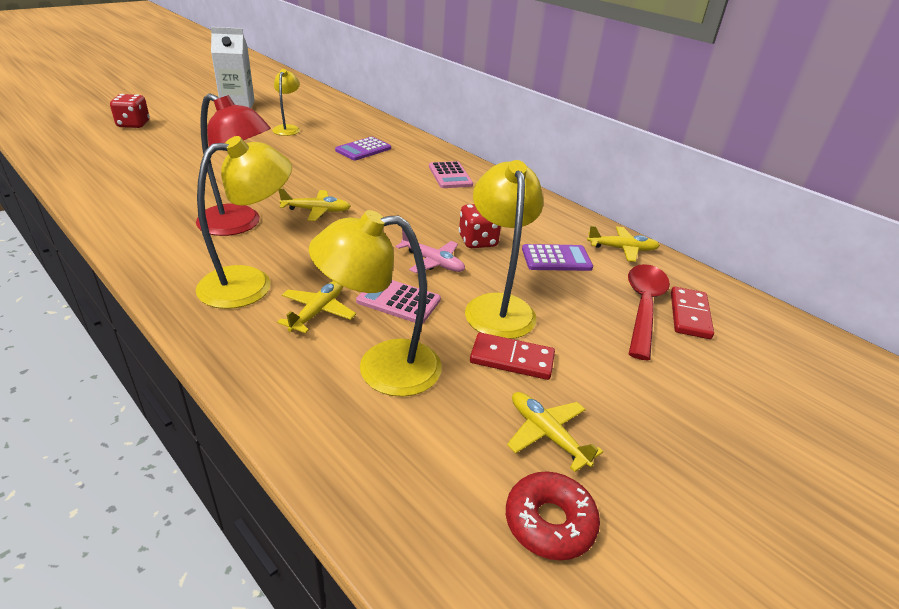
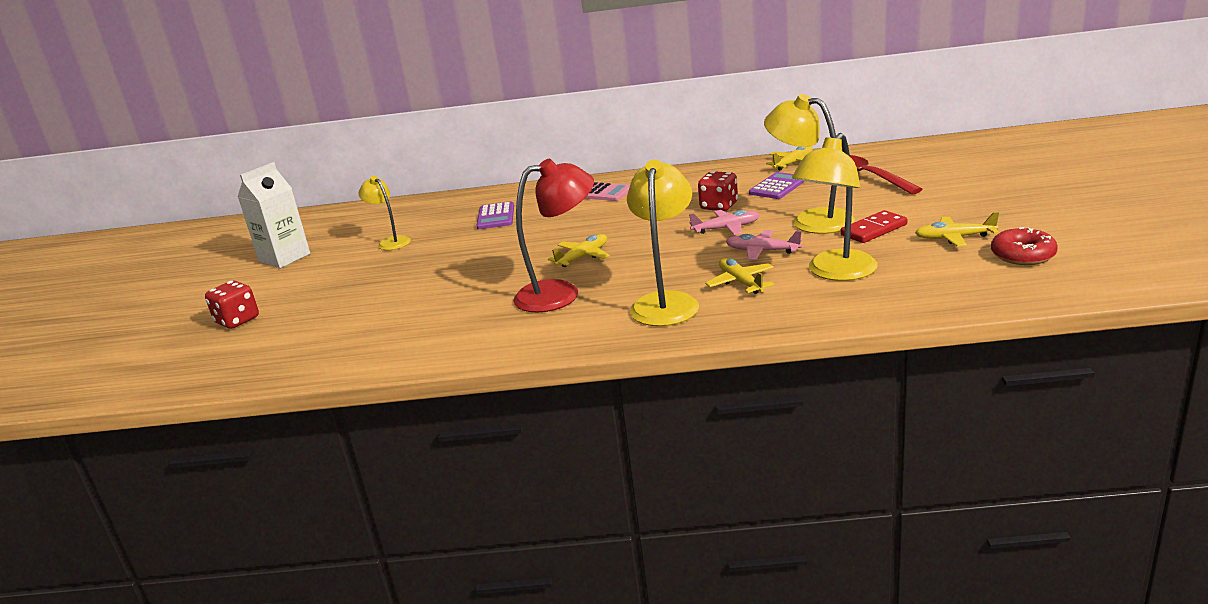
camera: 40 degrees left, 10 degrees down
pink calculator [356,280,441,323] -> pink plane [726,230,802,260]
red domino [671,287,714,339] -> none

